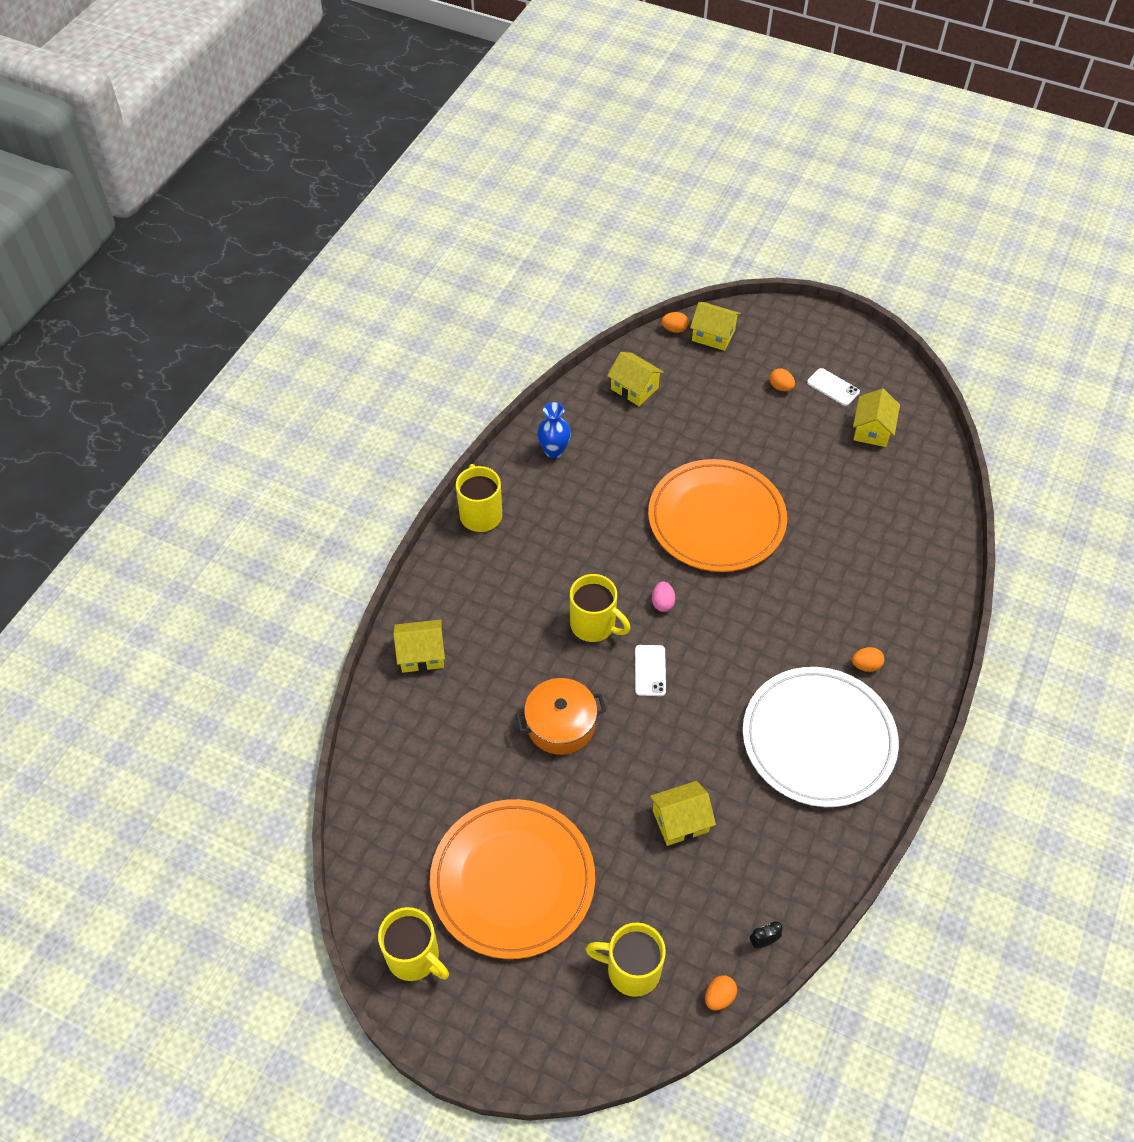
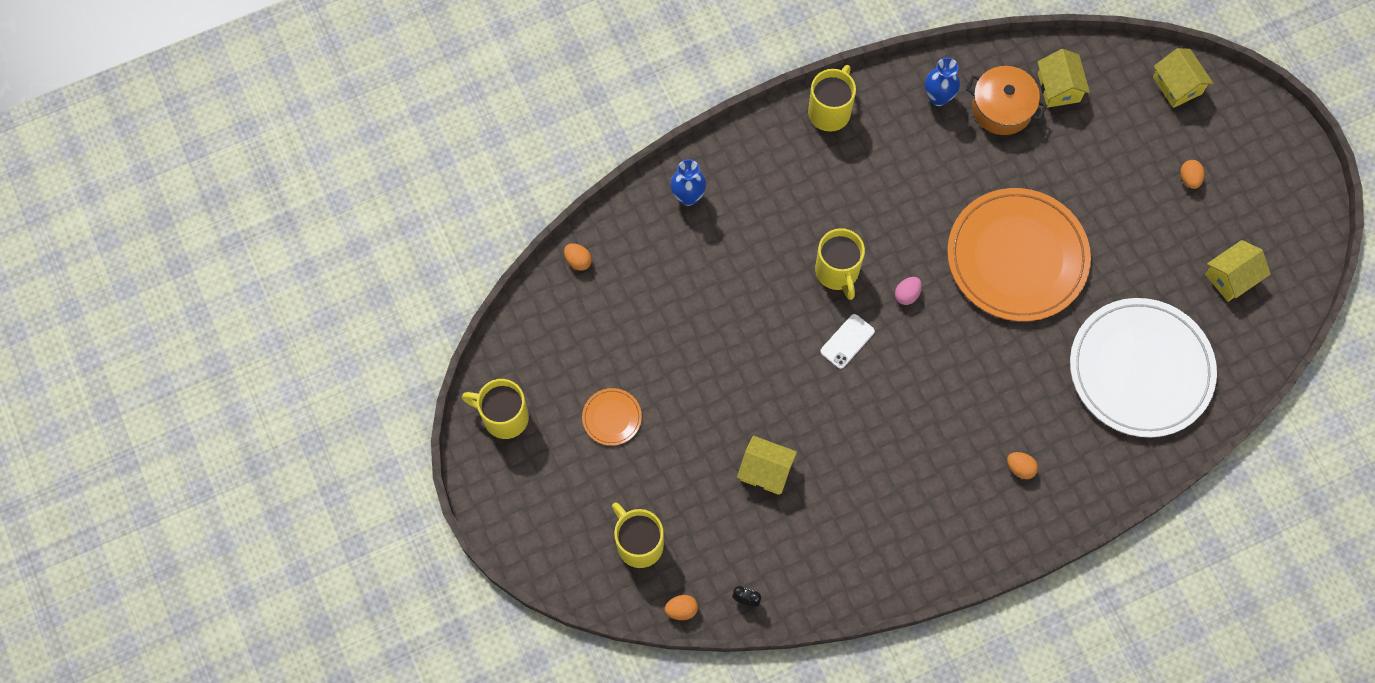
camera: 40 degrees right, 15 degrees up
yellow mug [378,907,449,981] -> yellow mug turned 120 degrees clockwise [462,379,529,439]
yellow house [393,619,445,673] -> blue vase [670,159,706,206]
orange plate [430,799,595,959] -> orange plate [582,388,642,446], size x0.41
orange pot [515,678,606,755] -> orange pot moved to [966,66,1047,135]
orange egg [661,312,689,333] -> orange egg moved to [564,243,592,271]
white plate [743,667,899,807] -> white plate moved to [1070,298,1217,437]
white phone [807,368,860,406] -> none

